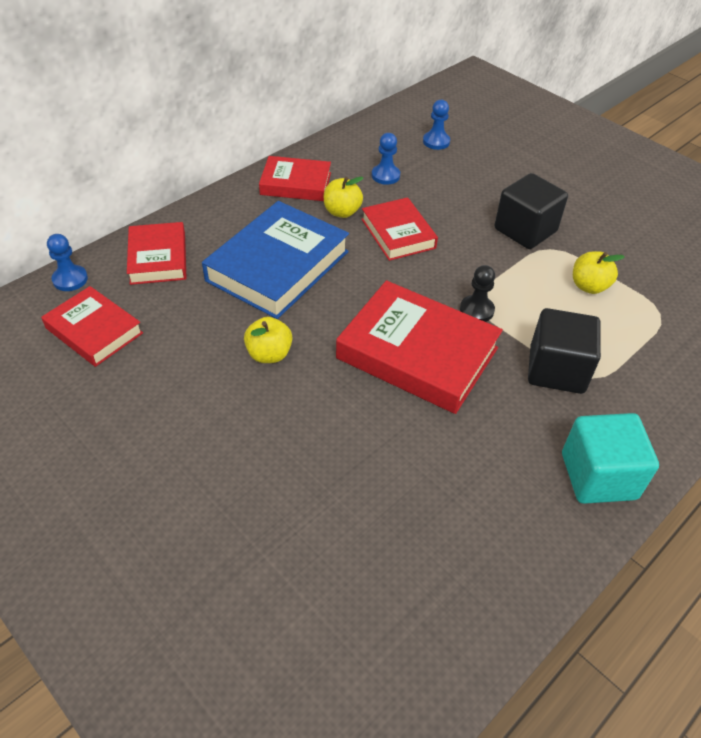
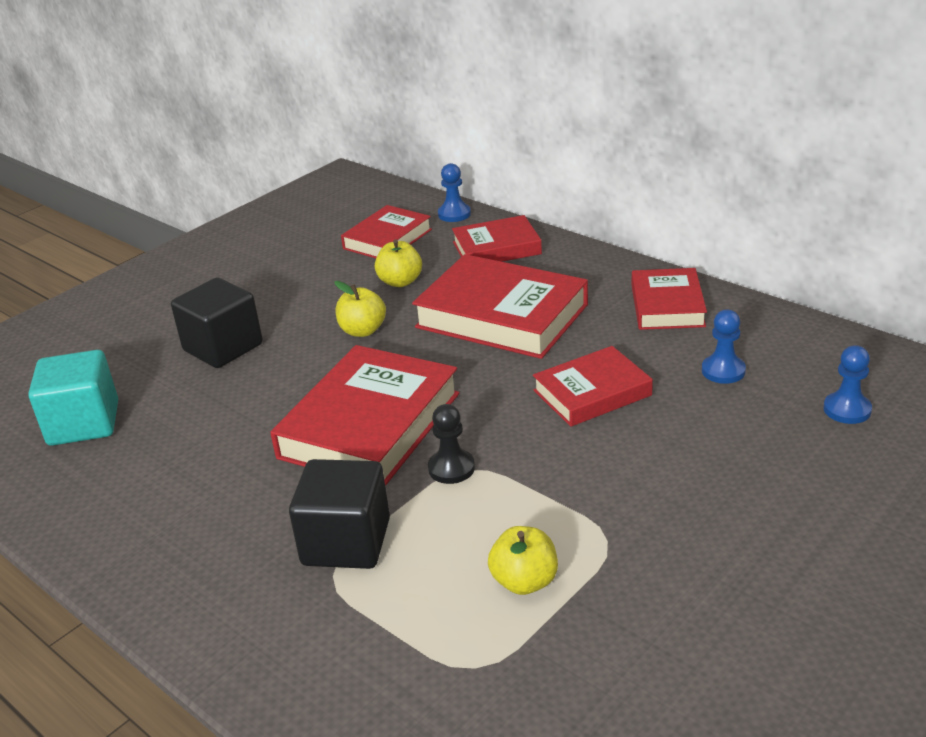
camera: 90 degrees right, 15 degrees down
blue book [202,201,349,319] -> red book [412,254,588,359]
yellow apple [324,177,363,218] -> yellow apple moved to [375,239,422,287]
black cube [494,173,568,249] -> black cube moved to [171,278,263,368]
turquoise cube [562,413,659,504] -> turquoise cube moved to [28,350,118,446]

